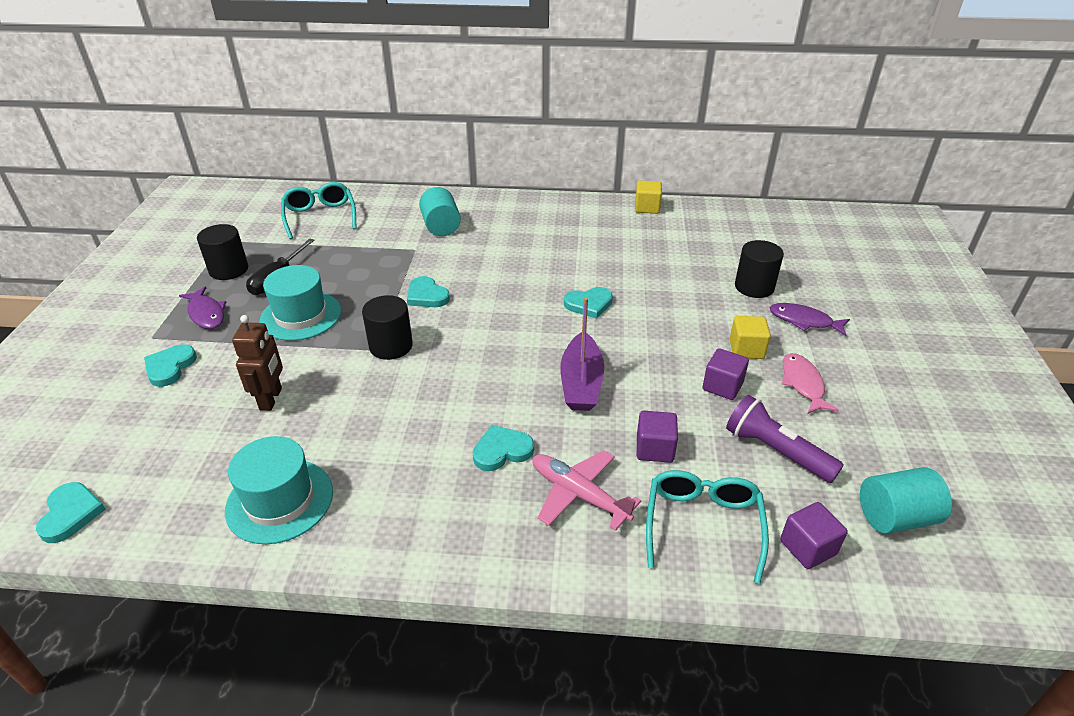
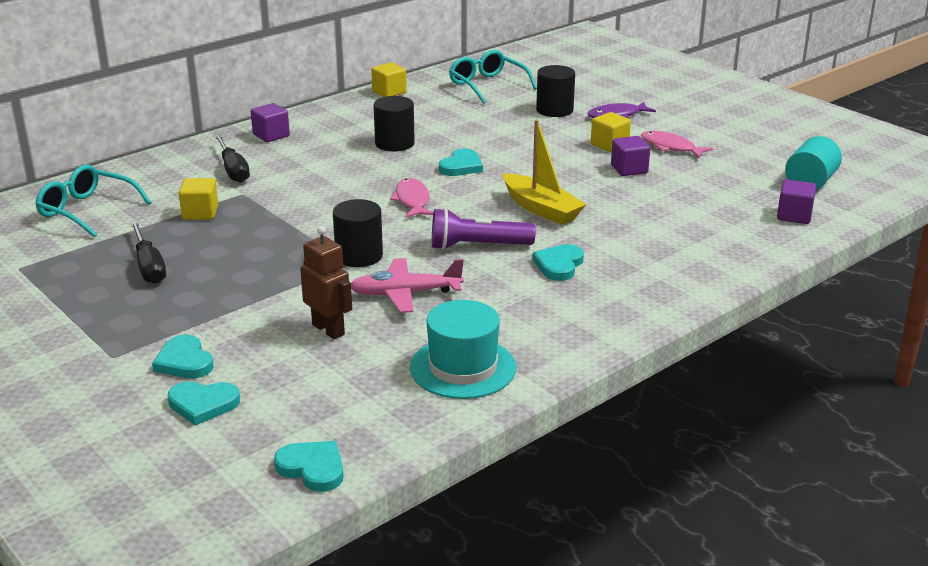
camera: 45 degrees left, 10 degrees down
purple fish [179,286,226,329] -> none
black cylinder [197,224,248,280] -> black cylinder moved to [374,96,415,151]
turquoise hat [260,265,341,341] -> none
turquoise heart [407,276,450,307] -> turquoise heart moved to [168,381,240,425]
turquoise cylinder [419,187,461,236] -> black screwdriver [214,134,250,183]
pink plane [532,450,642,531] -> pink plane moved to [351,258,464,313]
purple boat [560,298,604,411] -> yellow boat [503,119,587,225]
purple cube [637,411,678,463] -> purple cube moved to [251,103,290,142]
turquoise glasses [646,470,769,584] -> turquoise glasses moved to [449,50,537,104]
purple flashlight [726,395,844,483] -> purple flashlight moved to [432,208,536,250]
none -> yellow cube [179,178,218,220]
none -> pink fish [390,178,434,218]

